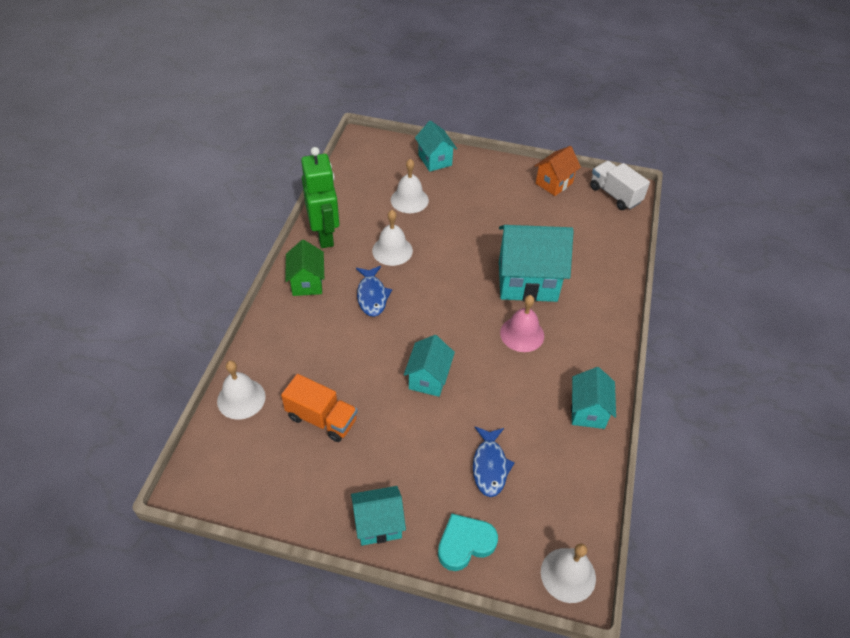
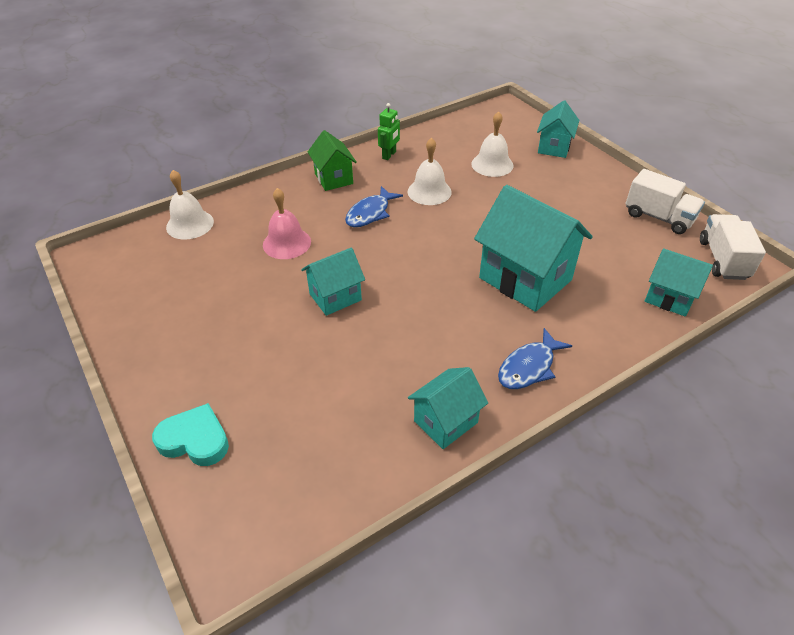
camera: 45 degrees right, 5 degrees down
orange truck [281,374,358,442] -> none
green house [285,240,324,296] -> green house turned 60 degrees counterclockwise [308,130,357,191]
green robot [301,147,339,248] -> green robot [378,103,400,160], size x0.50
turquoise house [351,486,406,546] -> turquoise house moved to [645,248,713,317]
blue fish [473,427,515,497] -> blue fish moved to [498,328,572,389]
pink bell [500,295,544,352] -> pink bell moved to [263,188,311,259]
orange house [535,146,581,196] -> white truck [625,169,705,234]
white bell [541,543,596,603] -> none

